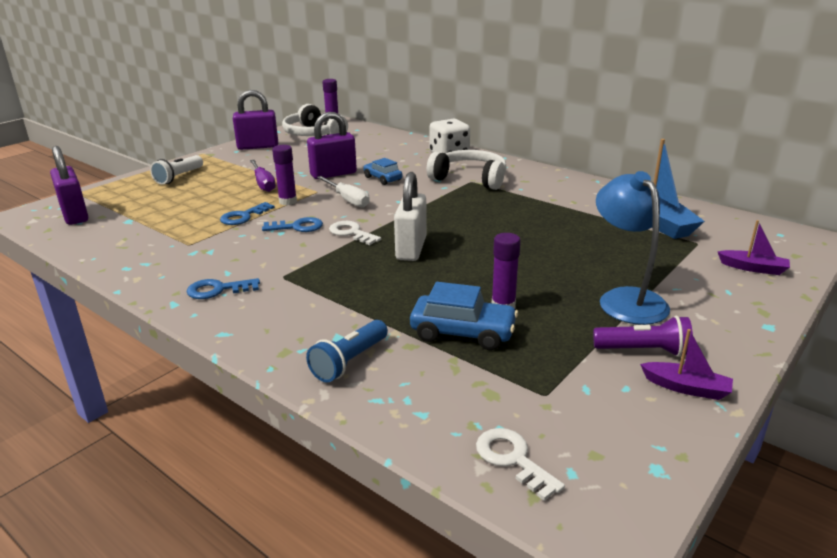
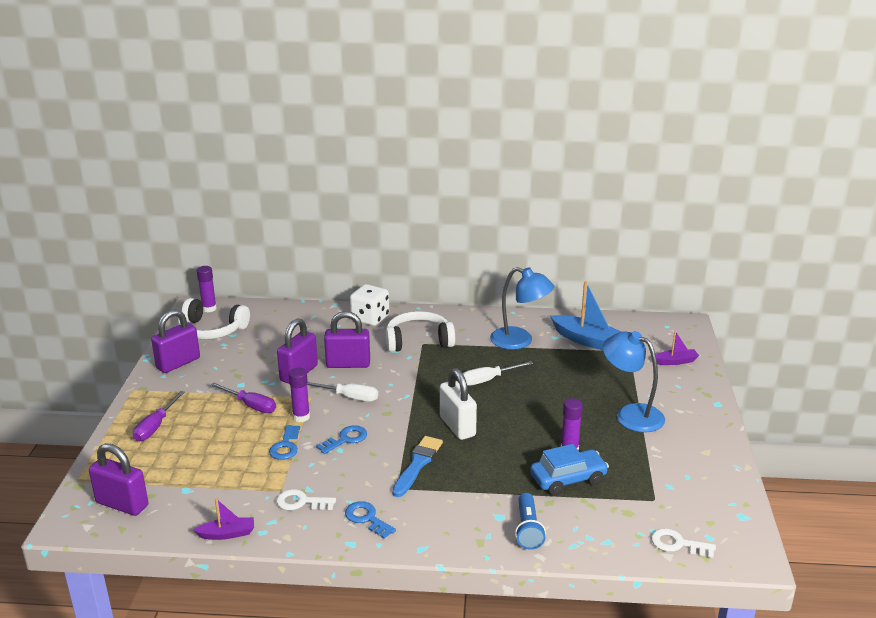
camera: 35 degrees left, 0 degrees up
white flashlight [150,155,203,185] -> purple screwdriver [133,391,185,441]
blue key [186,278,260,299] -> blue key turned 90 degrees clockwise [345,501,396,539]
white key [329,221,381,245] -> white key moved to [276,489,336,510]
blue car [363,158,402,185] -> purple padlock [324,311,370,368]
purple flashlight [593,316,693,357] -> none
purple boat [640,329,733,400] -> purple boat moved to [193,498,254,540]
none -> blue brush [392,436,443,497]
none -> white screwdriver [463,361,533,386]
none -> blue lamp [490,267,555,350]

